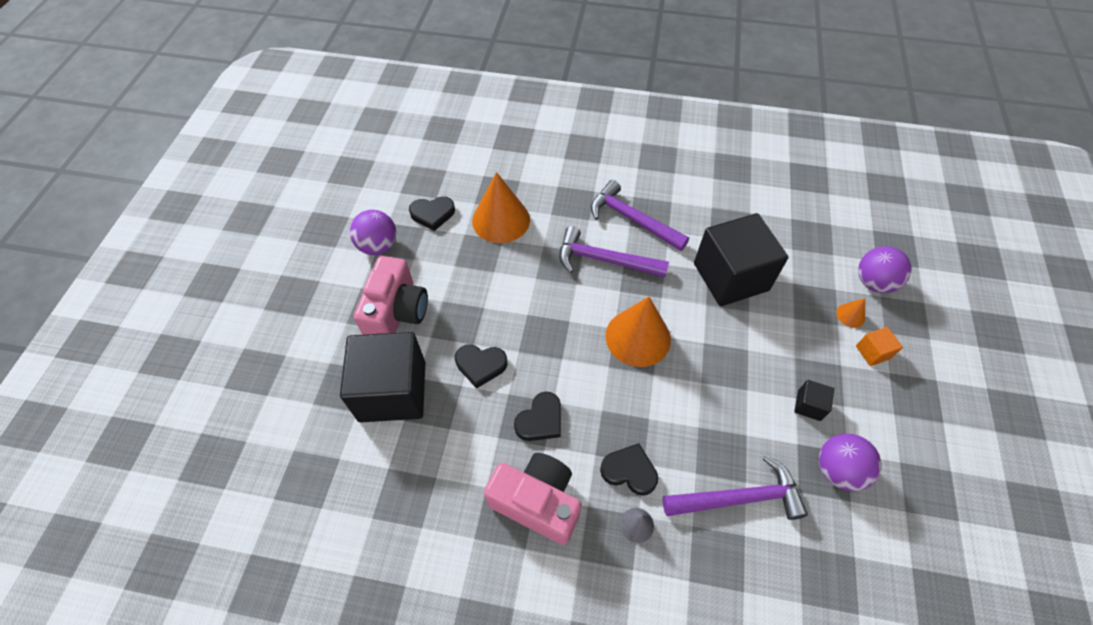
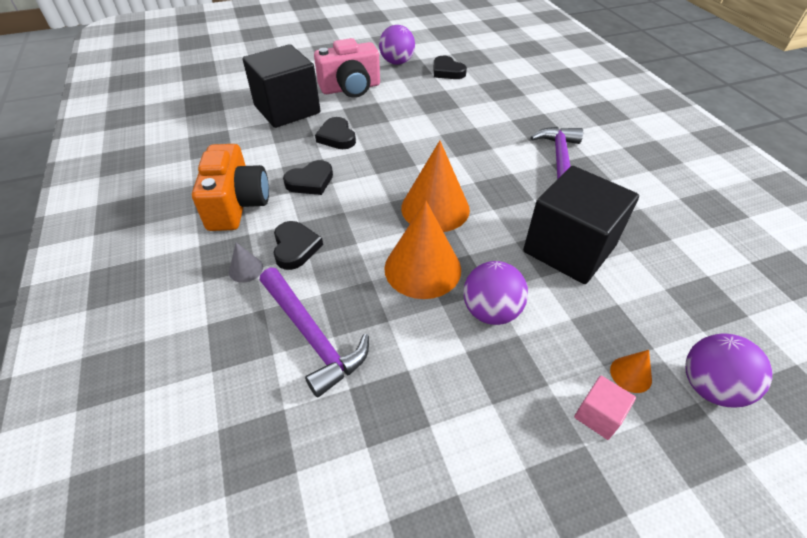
camera: 60 degrees right, 10 degrees down
orange cone [472,172,530,243] -> orange cone moved to [384,201,461,299]
pink camera [484,453,581,545] -> orange camera [192,144,269,231]
black heart [514,392,561,441] -> black heart turned 45 degrees counterclockwise [283,160,333,195]
purple hammer [559,226,669,277] -> none
black cube [794,380,834,421] -> none
purple ball [819,433,881,491] -> purple ball moved to [463,261,528,325]
orange cube [856,327,903,366] -> pink cube [574,375,636,440]

